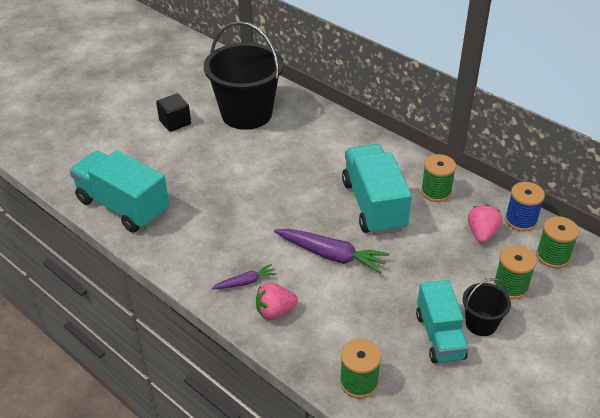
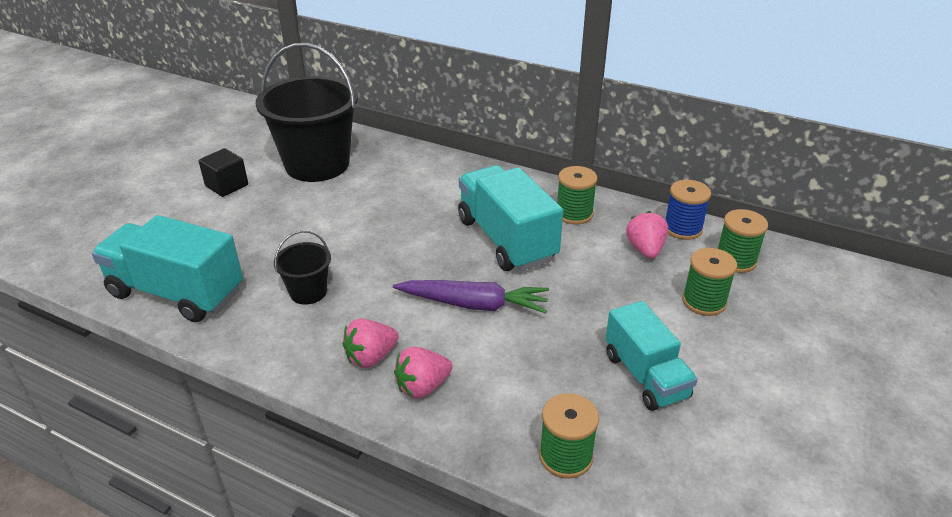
camera: 15 degrees left, 5 degrees down
purple carrot [211,264,277,289] -> pink strawberry [342,319,399,368]
black bucket [463,278,511,336] -> black bucket moved to [274,230,331,305]

